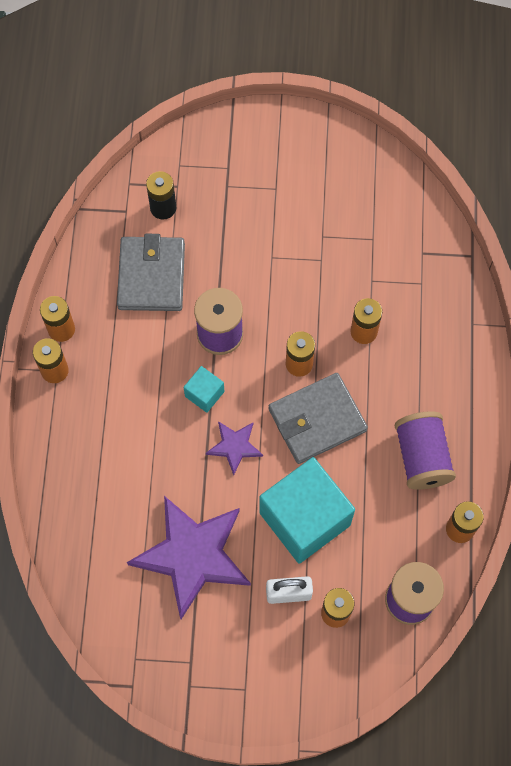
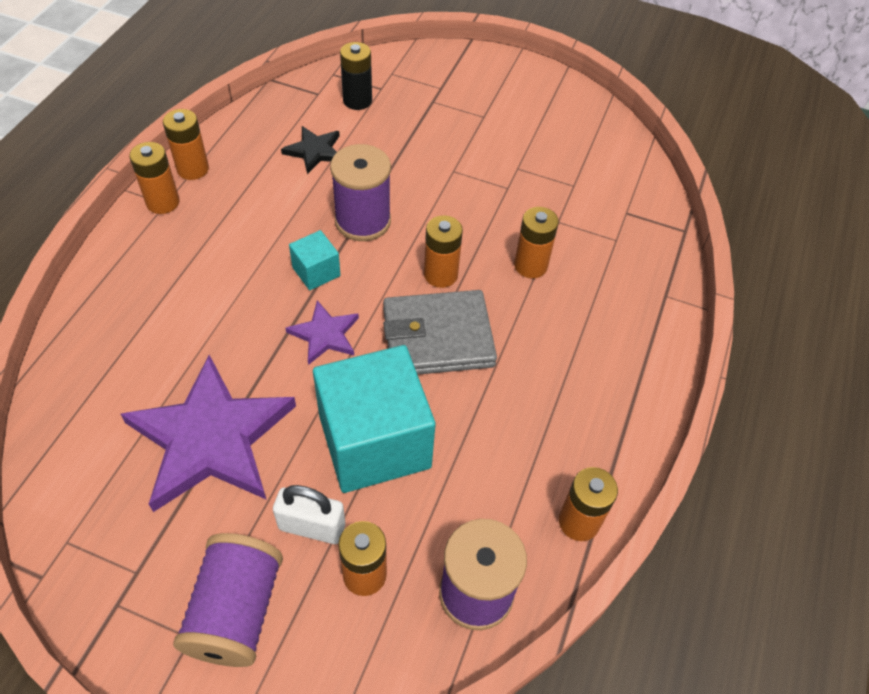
camera: 15 degrees right, 15 degrees down
grey wallet [117,234,185,311] -> black star [281,126,340,174]
purple spool [395,411,456,490] -> purple spool moved to [173,533,283,667]

